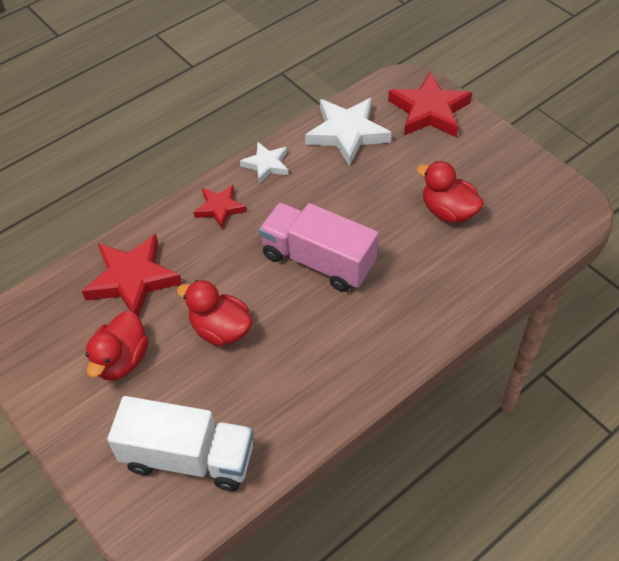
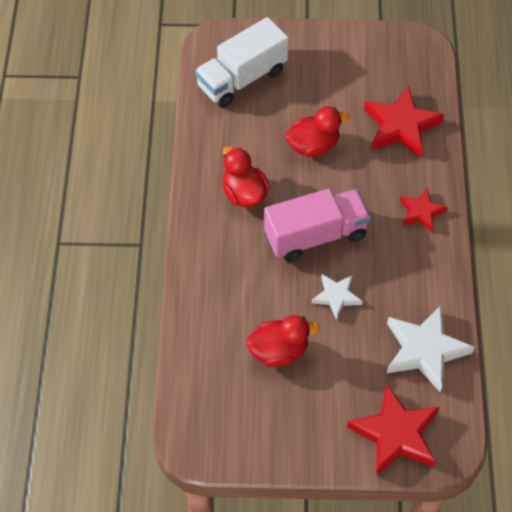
camera: 130 degrees right, 5 degrees up
red duck [86,311,149,381] -> red duck moved to [223,146,270,207]
white star [240,142,289,184] -> white star moved to [311,274,363,320]

